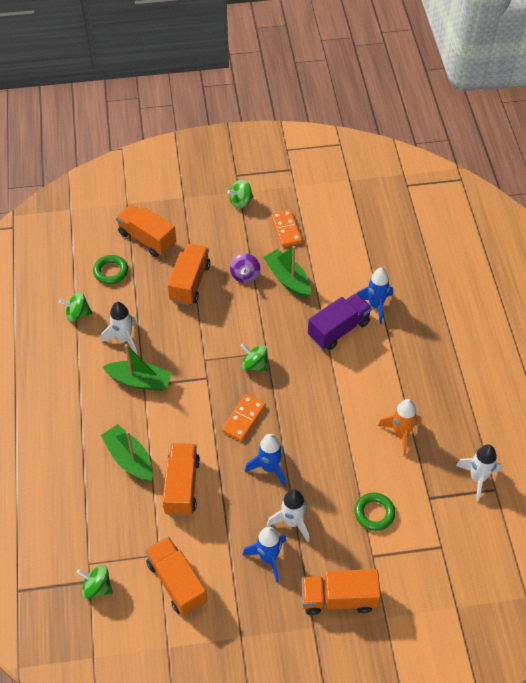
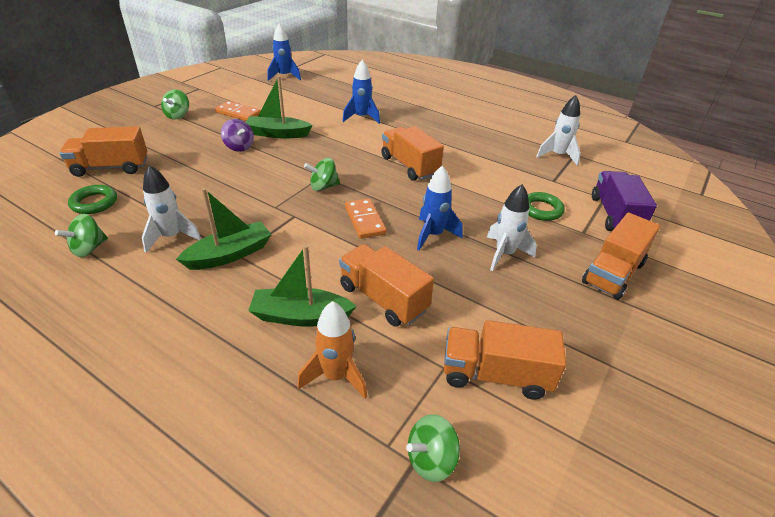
camera: 50 degrees left, 15 degrees down
orange truck [168,244,210,306] -> orange truck moved to [381,126,444,181]
blue rocket [243,526,286,582] -> blue rocket moved to [267,23,301,81]
purple truck [308,293,372,350] -> purple truck moved to [592,171,657,231]
orange rocket [378,399,421,457] -> orange rocket moved to [297,301,367,399]

